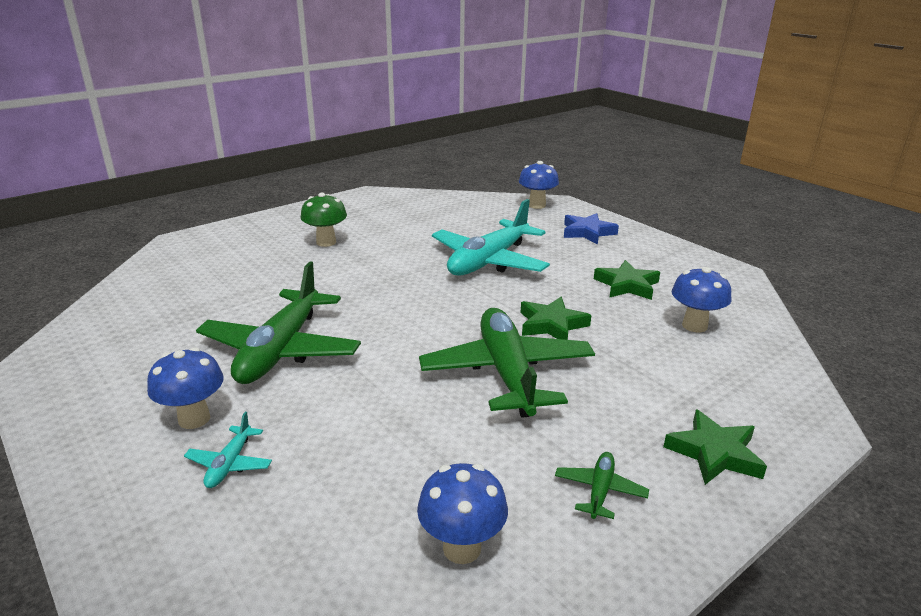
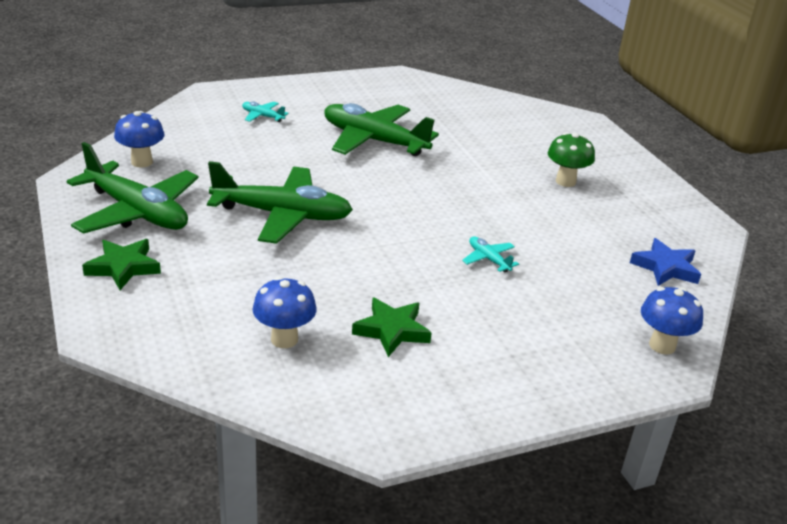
camera: 105 degrees right, 5 degrees up
blue mushroom [147,347,224,429] -> none
turquoise plane [432,199,550,276] -> turquoise plane [462,236,519,273], size x0.42
green star [521,297,591,340] -> none
green plane [555,452,649,519] -> green plane [67,142,199,234], size x2.38
blue star [564,213,619,245] -> blue star moved to [630,238,701,286]

